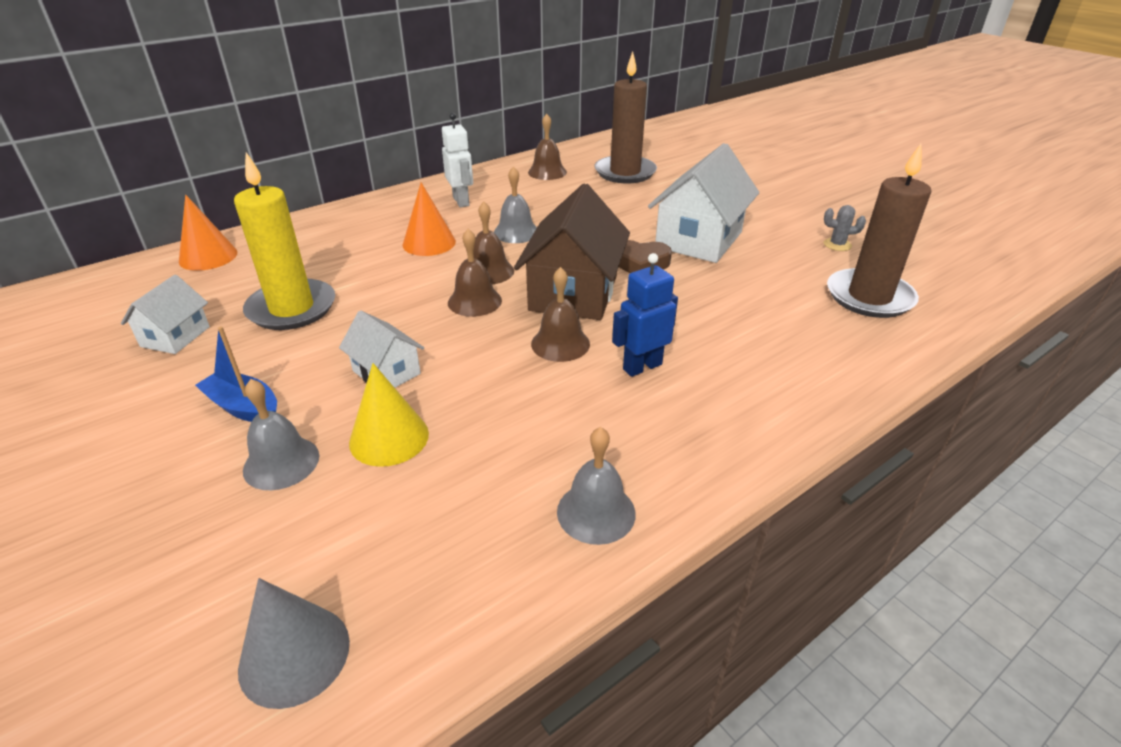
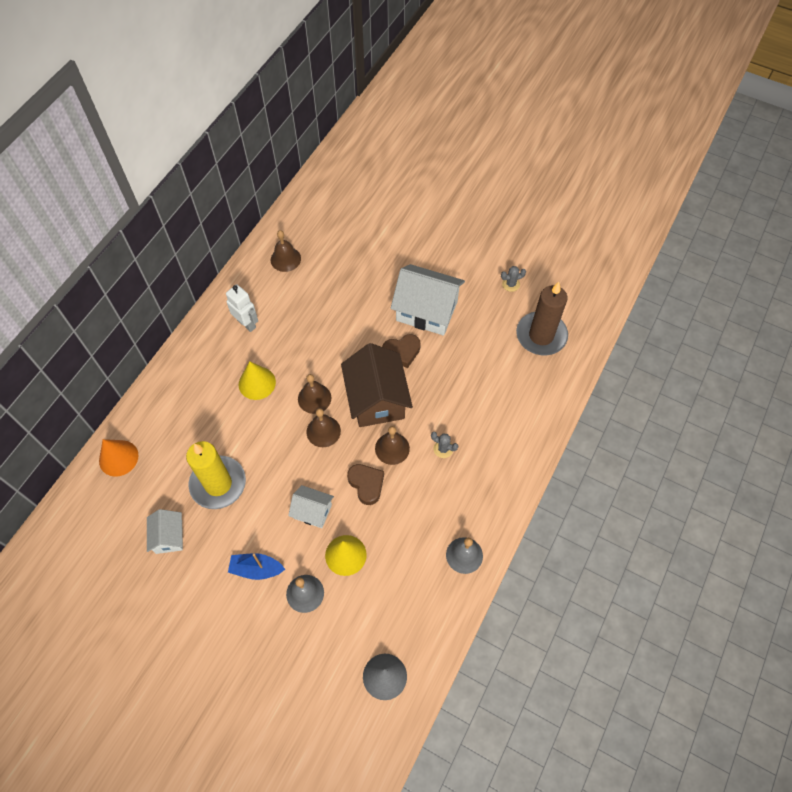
camera: 25 degrees left, 25 degrees up
orange cone [402,182,456,256] -> yellow cone [239,361,276,400]
grey bell [494,166,537,243] -> none
brown candle [594,51,657,183] -> none
blue robot [612,253,678,377] -> grey cactus [431,432,458,458]
white house [648,143,759,263] -> white house turned 75 degrees counterclockwise [391,264,465,336]
none -> brown heart [347,464,384,505]

